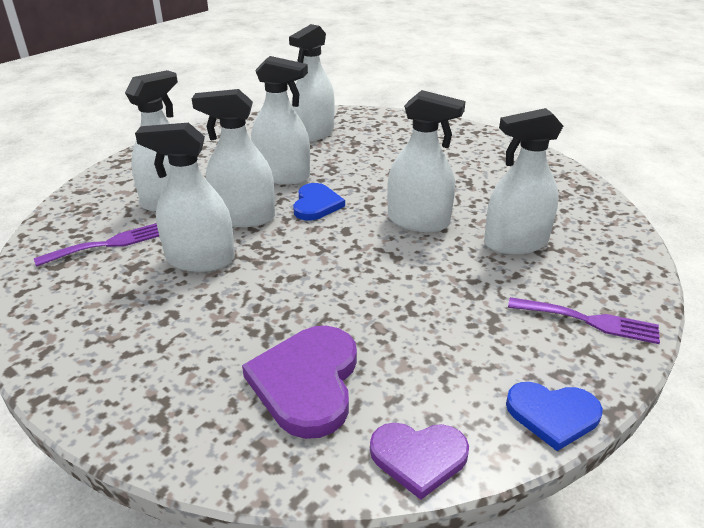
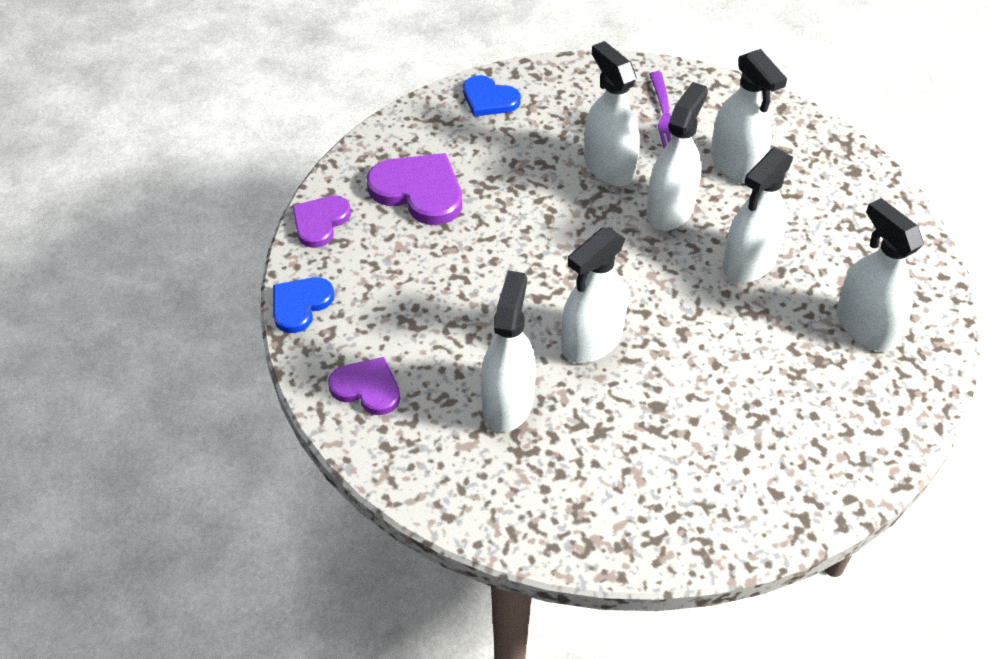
camera: 115 degrees right, 15 degrees up
white spray bottle [135,123,235,272] -> white spray bottle turned 60 degrees counterclockwise [584,41,640,186]
blue heart [293,183,345,221] -> blue heart moved to [463,75,521,116]
purple fork [508,297,660,344] -> purple heart [328,357,400,415]

